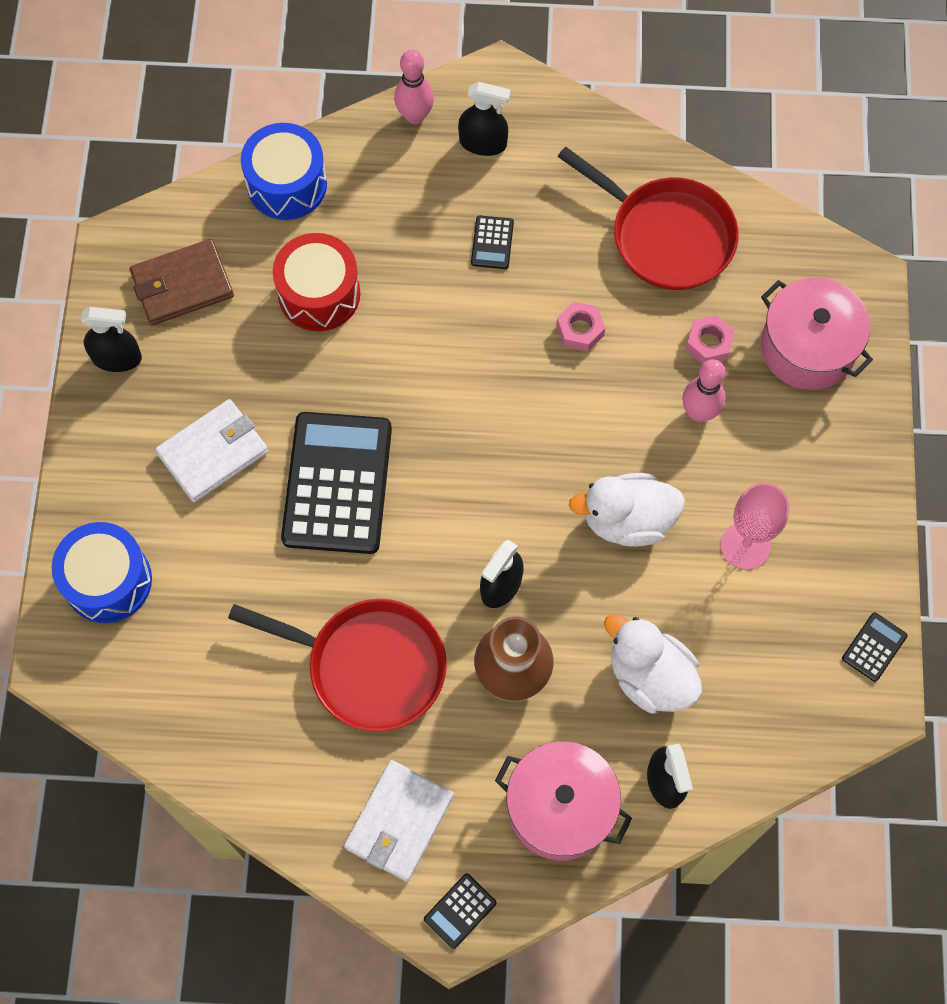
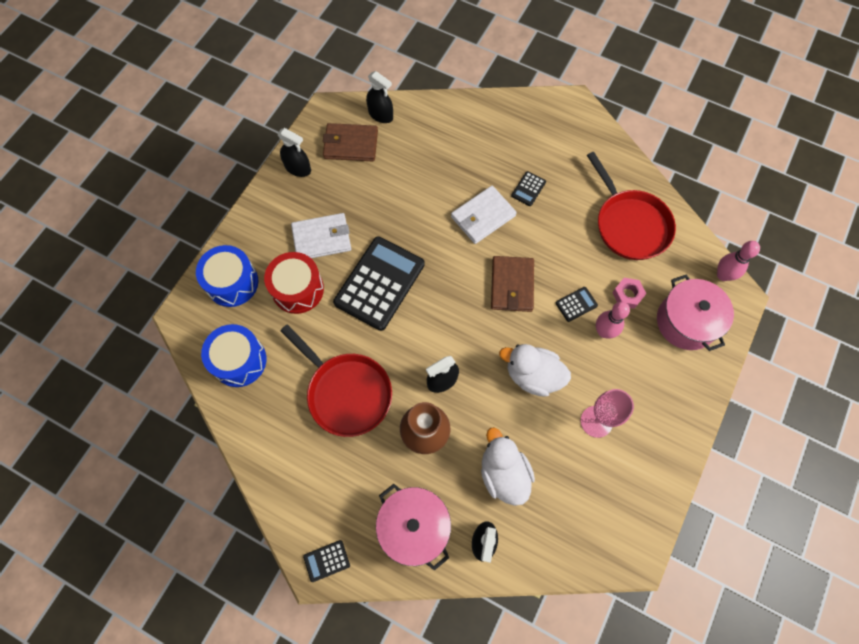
camera: 25 degrees right, 0 degrees up
blue drum [241,123,327,220] -> blue drum moved to [201,324,266,387]
red drum [273,233,360,331] -> red drum moved to [264,252,324,314]
white wallet [344,760,454,882] -> white wallet moved to [451,186,517,244]
pink bowling pin [394,50,434,124] -> pink bowling pin moved to [717,241,760,281]
black spray bottle [458,82,511,156] -> black spray bottle moved to [366,71,393,123]
pink nut [556,302,605,352] -> none
black calculator [842,612,907,682] -> black calculator moved to [556,287,598,322]
none -> brown wallet [491,256,534,312]

